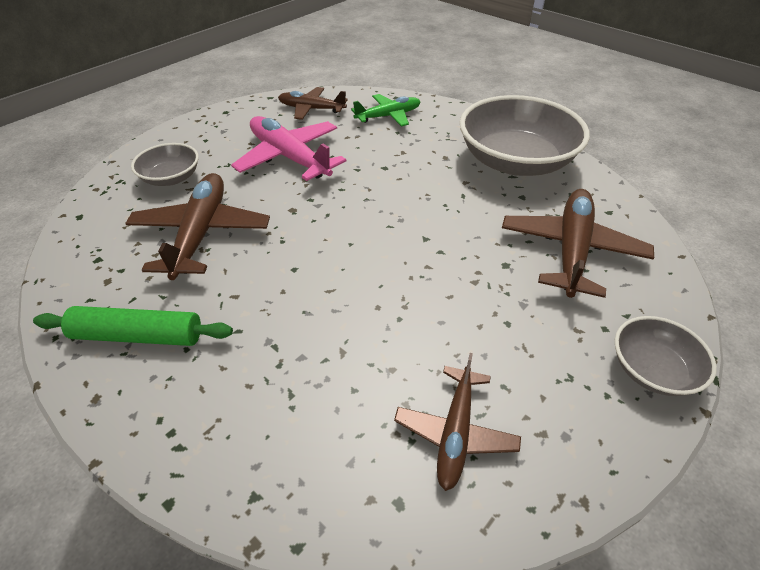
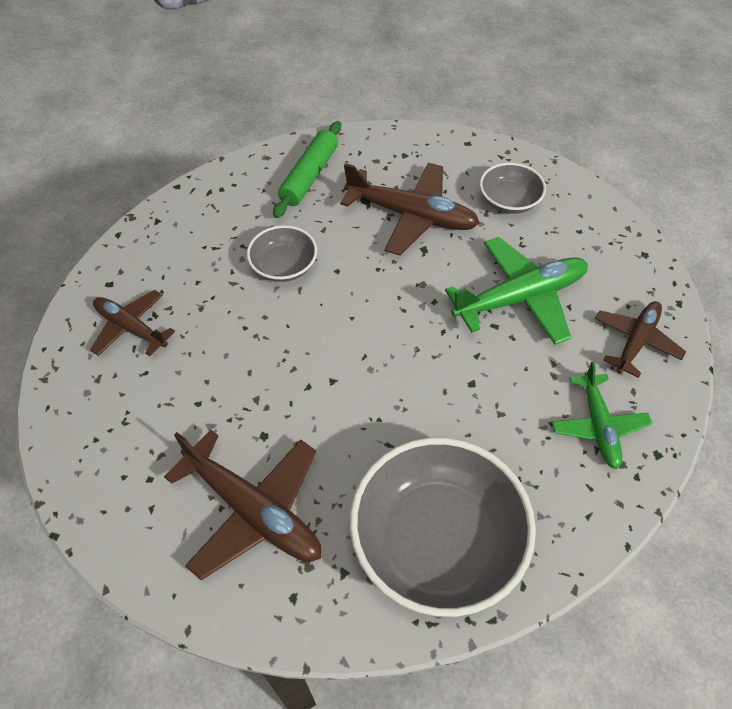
camera: 110 degrees right, 10 degrees up
pink plane [231,116,346,181] -> green plane [445,237,588,345]
grey bowl [615,316,717,396] -> grey bowl moved to [247,225,317,282]

